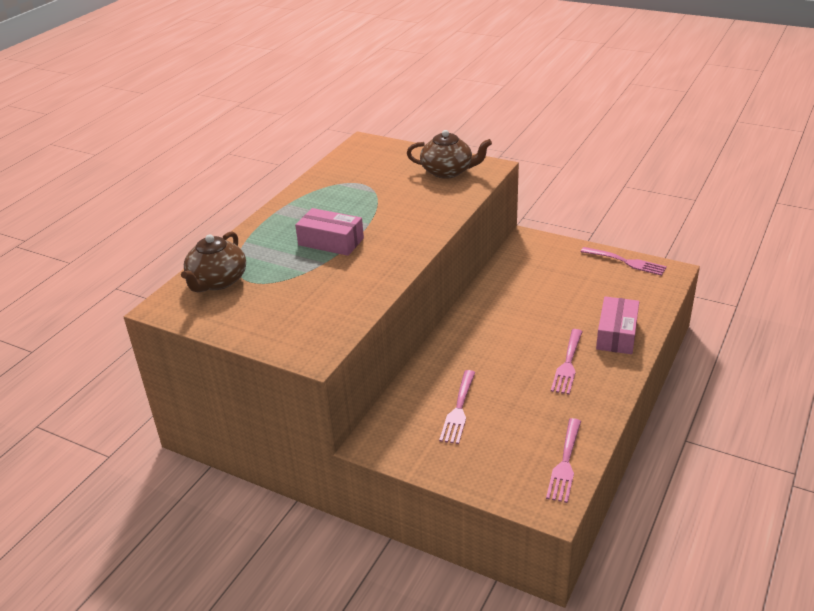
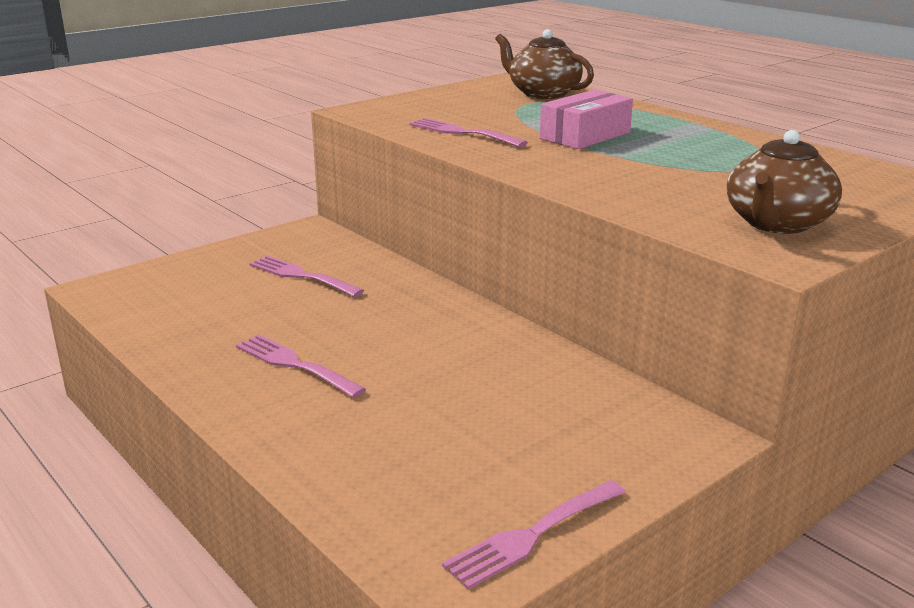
camera: 110 degrees right, 10 degrees down
pink fork [546,418,581,503] -> pink fork moved to [409,118,528,147]
pink box [596,296,639,354] -> none

